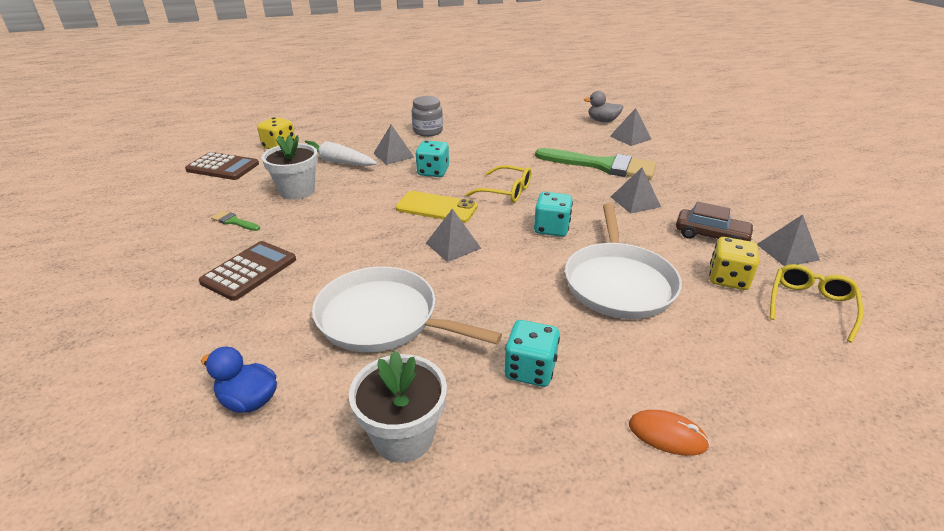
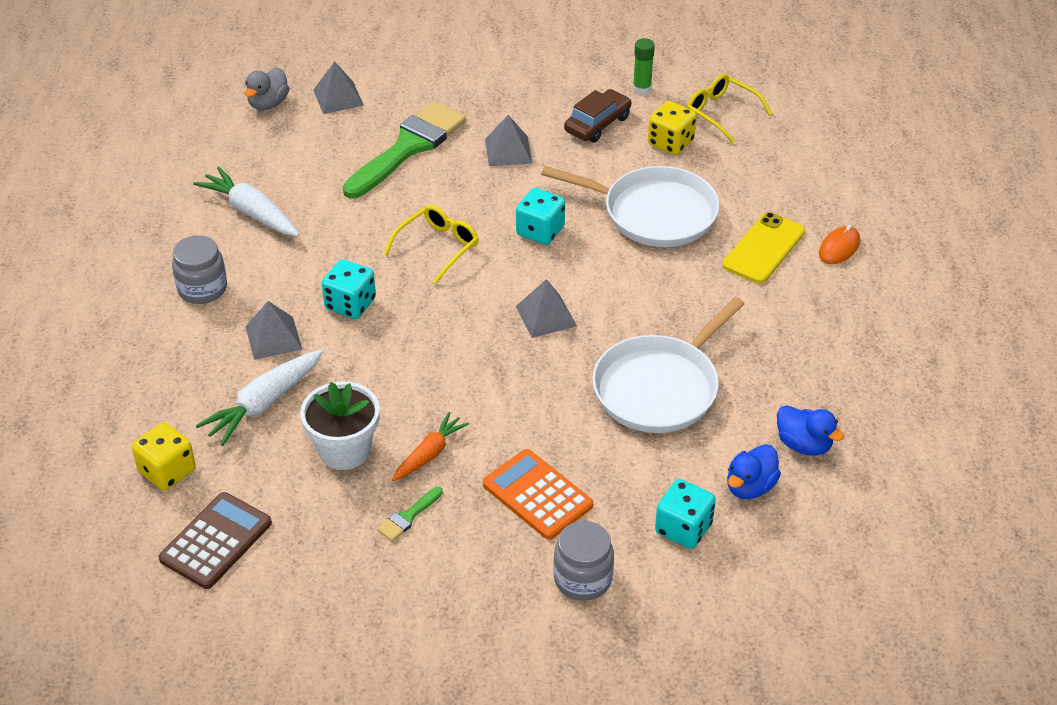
camera: 75 degrees left, 10 degrees up
brown calculator [199,241,296,301] -> orange calculator [483,449,593,540]
white flower pot [349,350,447,463] -> none
yellow phone [396,191,478,223] -> yellow phone moved to [723,212,805,283]
turquoise dice [504,320,560,387] -> turquoise dice moved to [655,479,716,549]
grey pyramid [757,214,820,266] -> green glue stick [633,38,655,95]
none -> white carrot [193,166,299,236]
none -> orange carrot [392,412,469,481]
none -> grey jar [553,521,614,601]
none -> blue duck [777,405,844,456]

